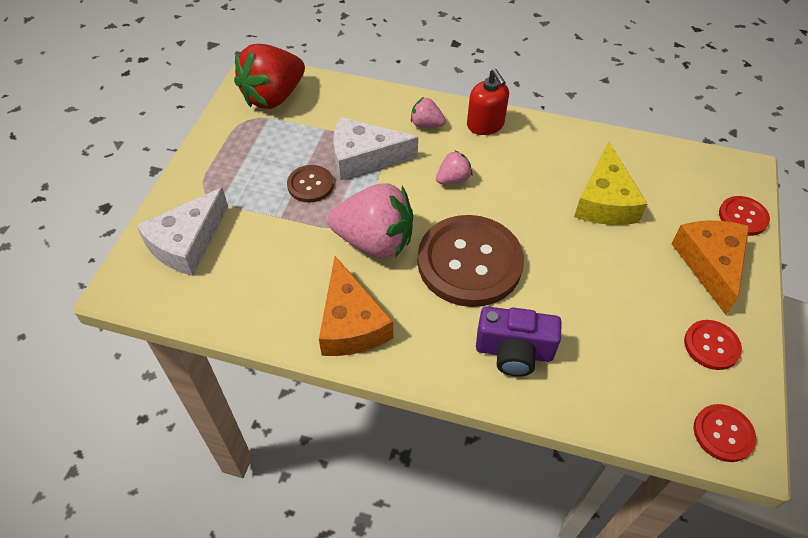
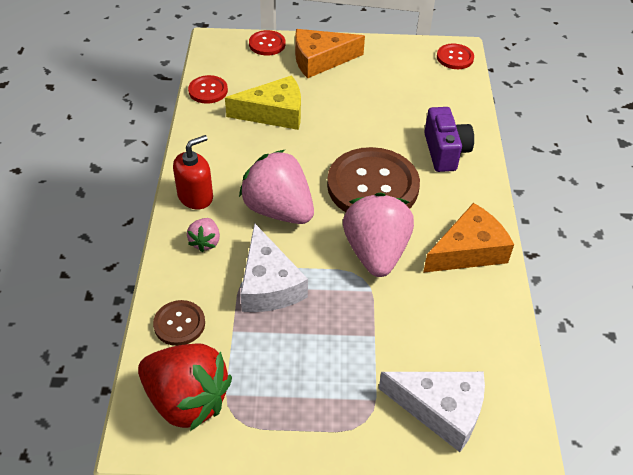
camera: 105 degrees left, 5 degrees down
brown button [287,165,334,203] -> brown button moved to [153,300,205,346]
pink strawberry [436,151,472,184] -> pink strawberry [239,150,314,224], size x2.12
red button [684,320,742,370] -> red button moved to [188,75,228,104]

